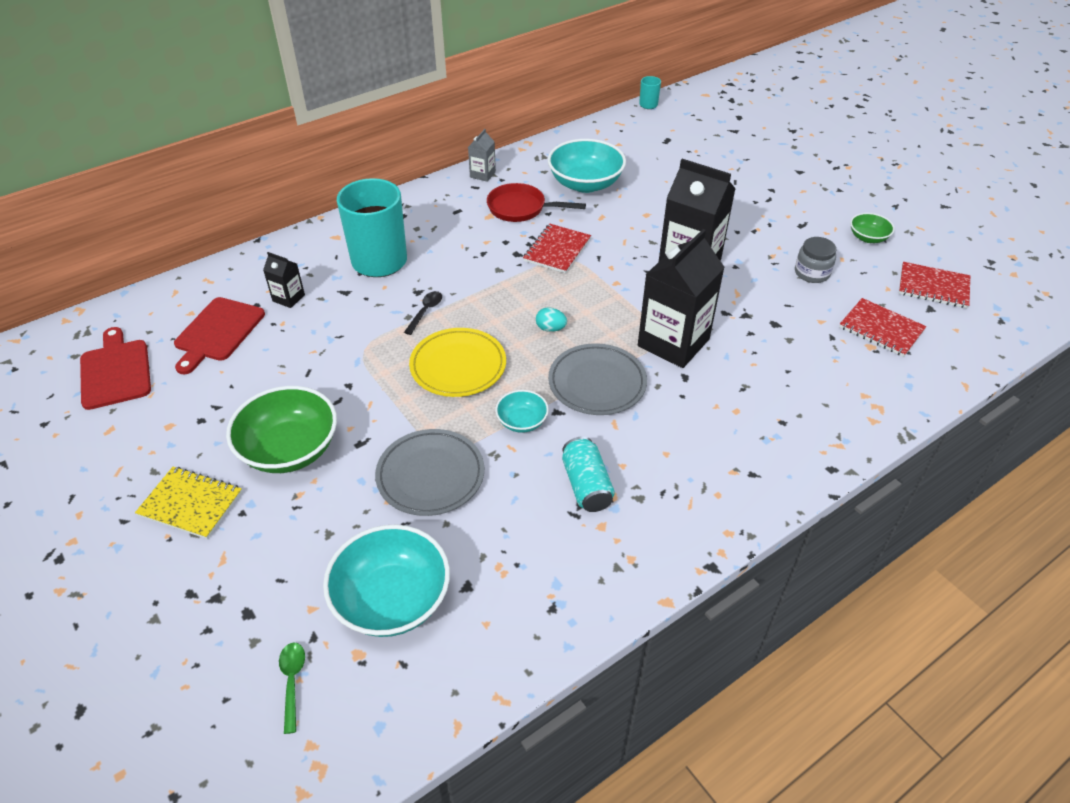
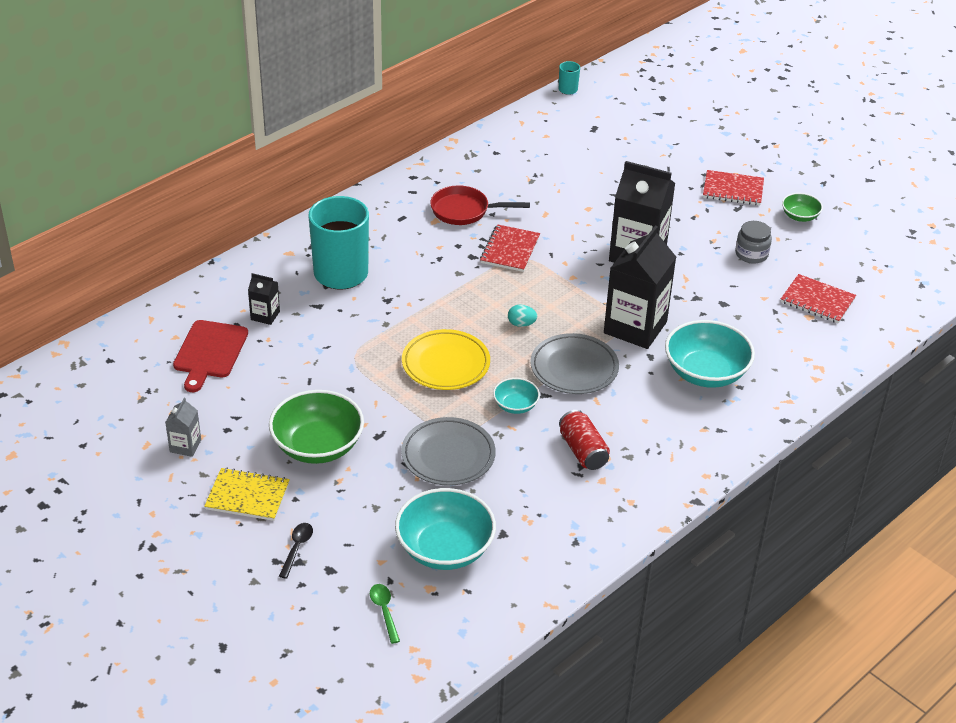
camera: 10 degrees left, 5 degrees down
red cutting board [80,327,151,410] -> none
black spoon [404,291,442,335] -> black spoon moved to [279,523,313,579]
grey carton [468,129,496,182] -> grey carton moved to [165,398,201,457]
turquoise bowl [548,139,626,193] -> turquoise bowl moved to [665,320,755,388]
turquoise can [562,437,615,512] -> red can [559,410,610,470]
red notebook [899,262,970,308] -> red notebook moved to [703,170,764,205]

